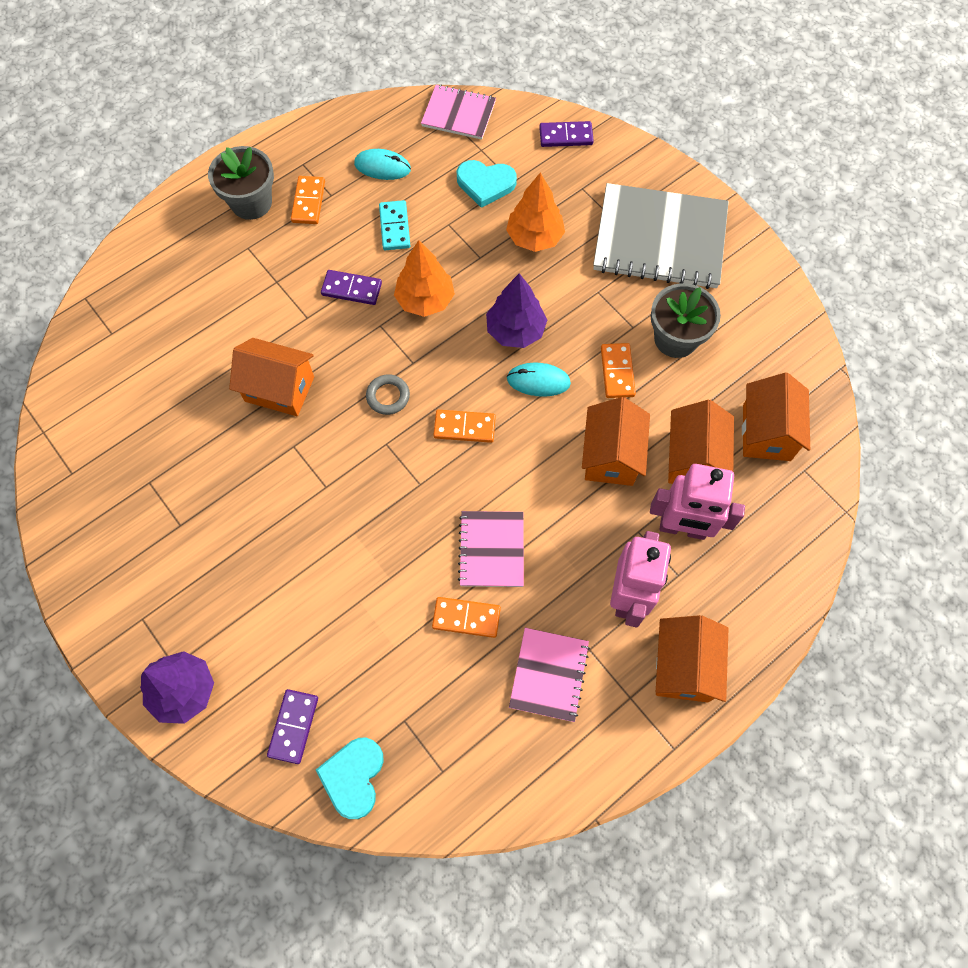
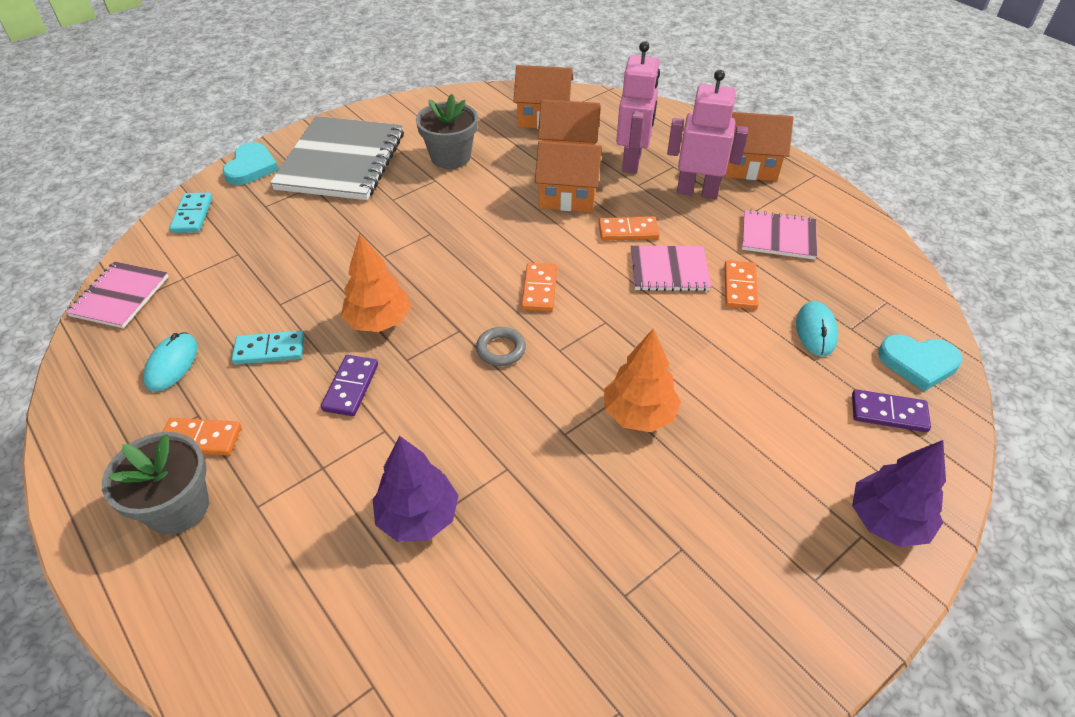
camera: 90 degrees left, 20 degrees down
orange house [229,338,314,416] -> none
turquoise heart [457,160,517,208] -> turquoise heart moved to [222,142,279,185]
purple tree [486,273,547,348] -> purple tree moved to [373,436,459,542]
orange tree [506,173,565,252] -> orange tree moved to [604,328,681,432]
turquoise mouse [507,363,571,397] -> turquoise mouse moved to [796,301,838,356]
purple domino [539,121,594,147] -> turquoise domino [169,192,213,233]
orange domino [601,343,636,398] -> orange domino moved to [599,216,660,241]

